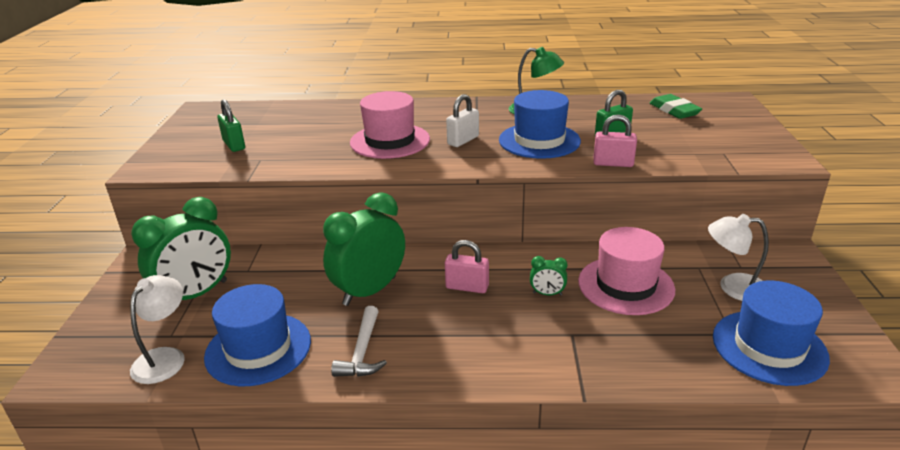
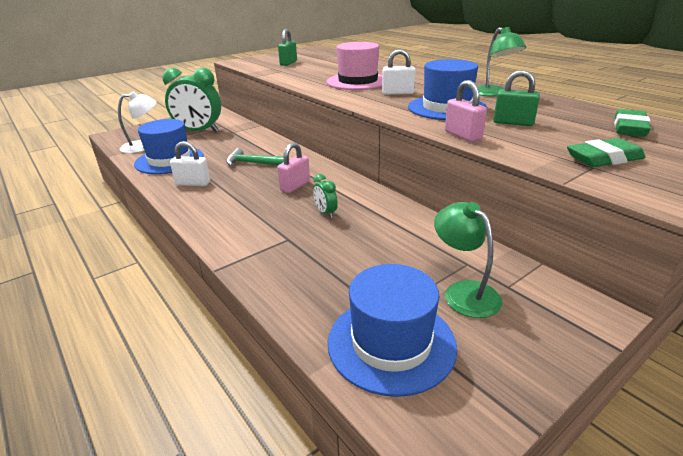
camera: 50 degrees right, 0 degrees up
green clock [323,192,405,306] -> green hammer [226,148,284,166]
white hammer [331,306,387,377] -> white padlock [170,141,210,186]
pink padlock [445,240,489,293] -> pink padlock turned 60 degrees clockwise [277,142,310,193]
pink hat [578,227,675,315] -> none
white lamp [708,214,769,301] -> green lamp [434,202,502,318]
none -> green eraser [567,138,646,167]

